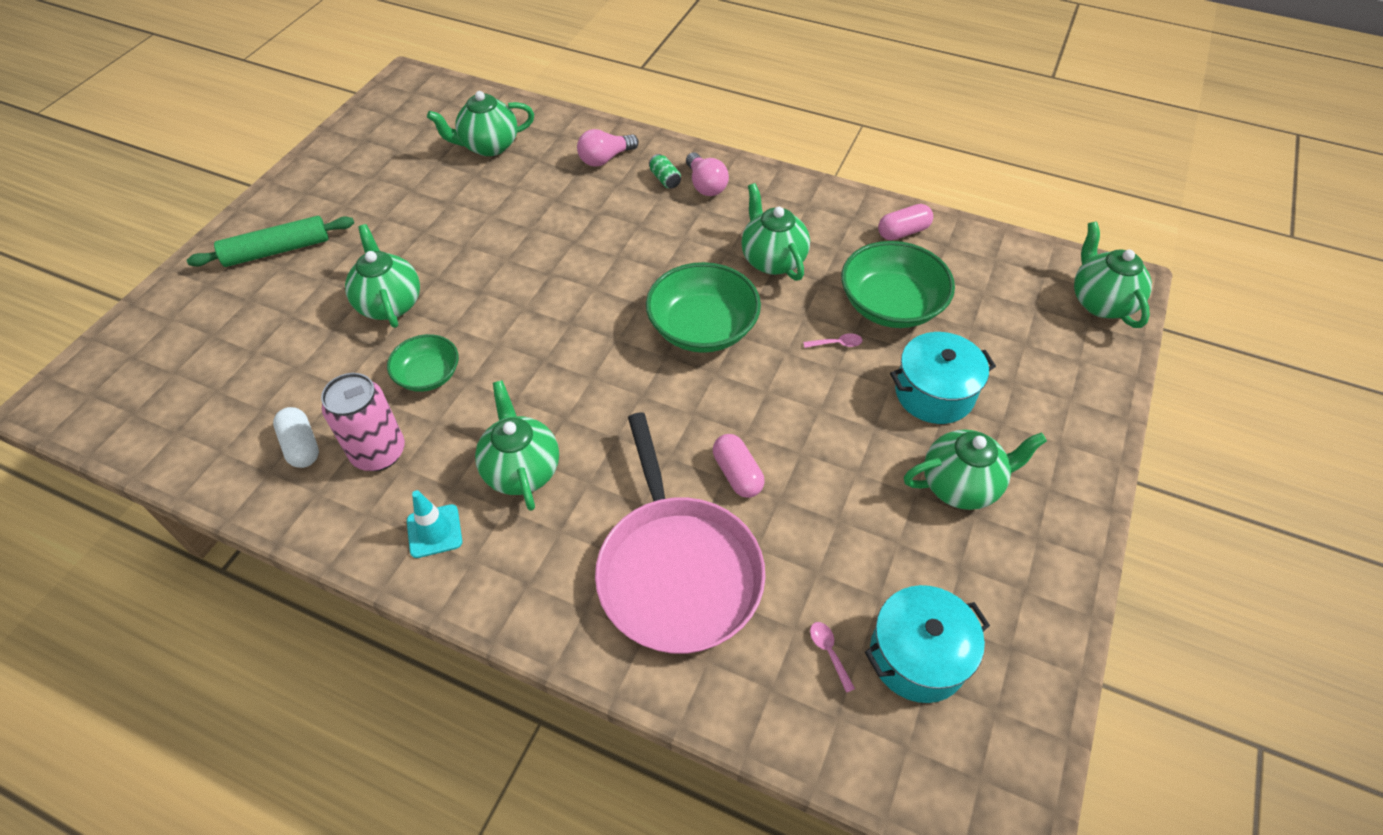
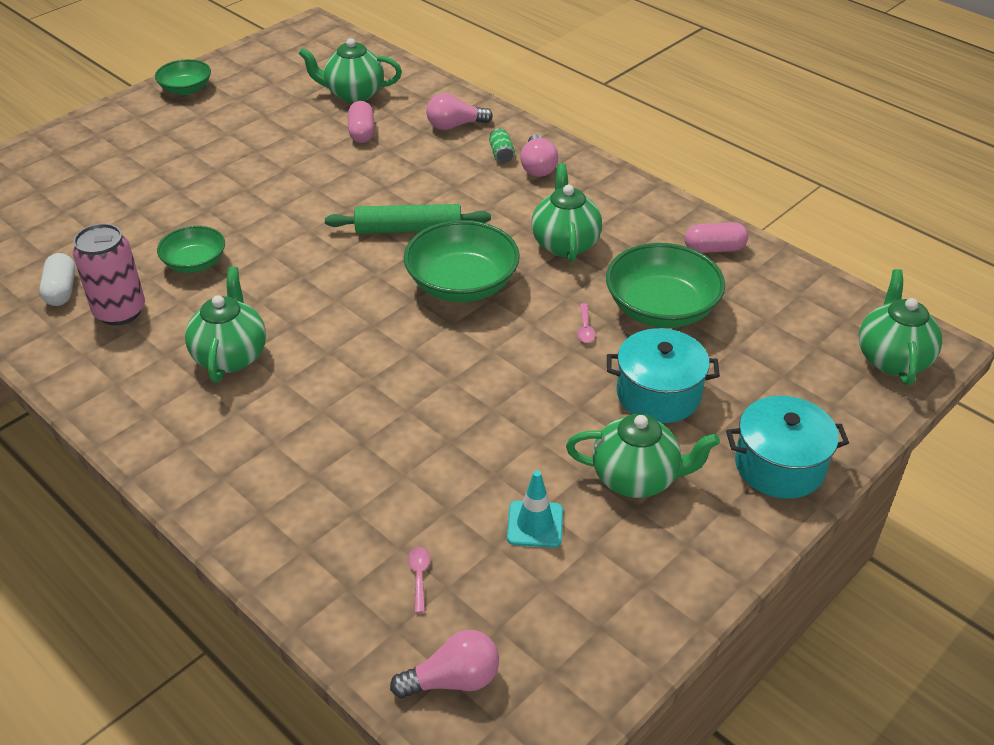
camera: 20 degrees right, 10 degrees down
green rolling pin [187,216,354,267] -> green rolling pin moved to [325,204,491,234]
green teapot [345,224,420,328] -> none
turquoise traffic cone [407,490,462,558] -> turquoise traffic cone moved to [507,470,563,548]
pink pan [595,413,766,654] -> none
pink capsule [713,434,764,498] -> pink capsule moved to [348,101,374,143]
pink spoon [803,333,863,348] -> pink spoon turned 75 degrees clockwise [577,303,596,343]
turquoise pot [865,585,990,703] -> turquoise pot moved to [726,396,849,499]
none -> green bowl [155,59,211,95]
none -> pink light bulb [390,630,499,698]

